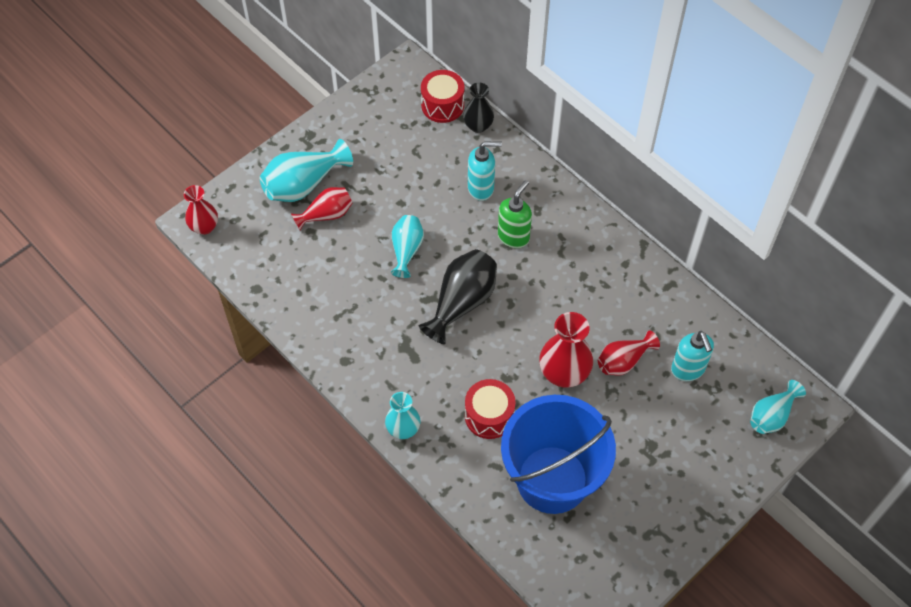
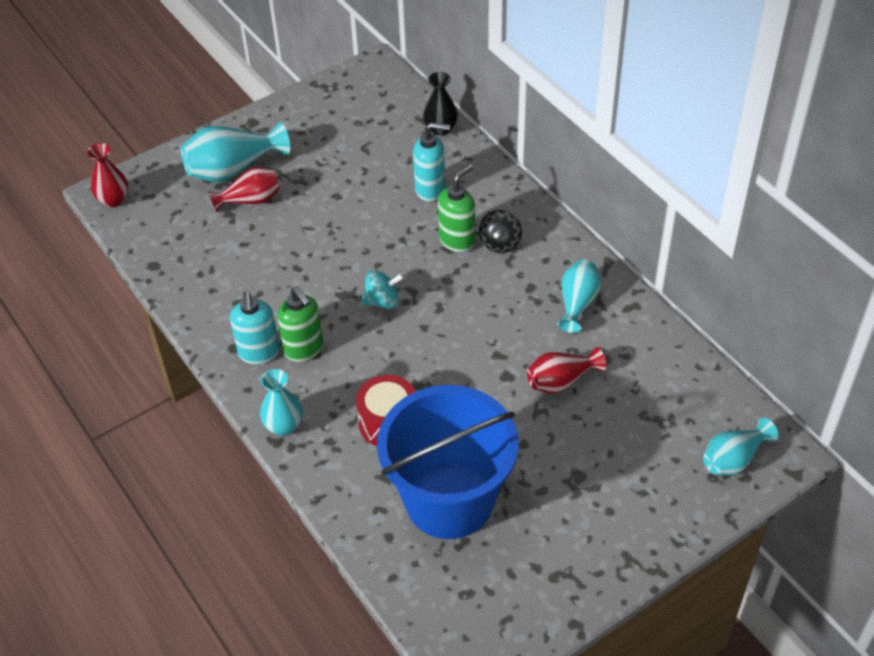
camera: 10 degrees right, 10 degrees down
turquoise vase [391,215,424,278] -> turquoise vase moved to [557,260,601,333]
black vase [419,249,497,344] -> turquoise spinning top [361,270,404,309]
red drum [421,70,464,123] -> none
red vase [539,312,593,388] -> none
turquoise soap dispenser [671,331,714,381] -> turquoise soap dispenser moved to [230,291,280,364]
none -> green soap dispenser [277,286,323,362]
none -> black spinning top [479,210,522,253]

